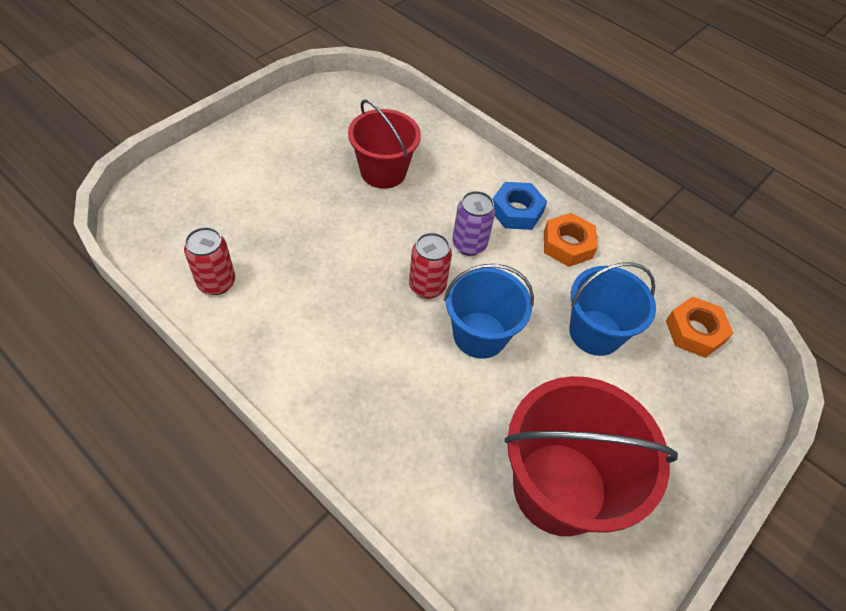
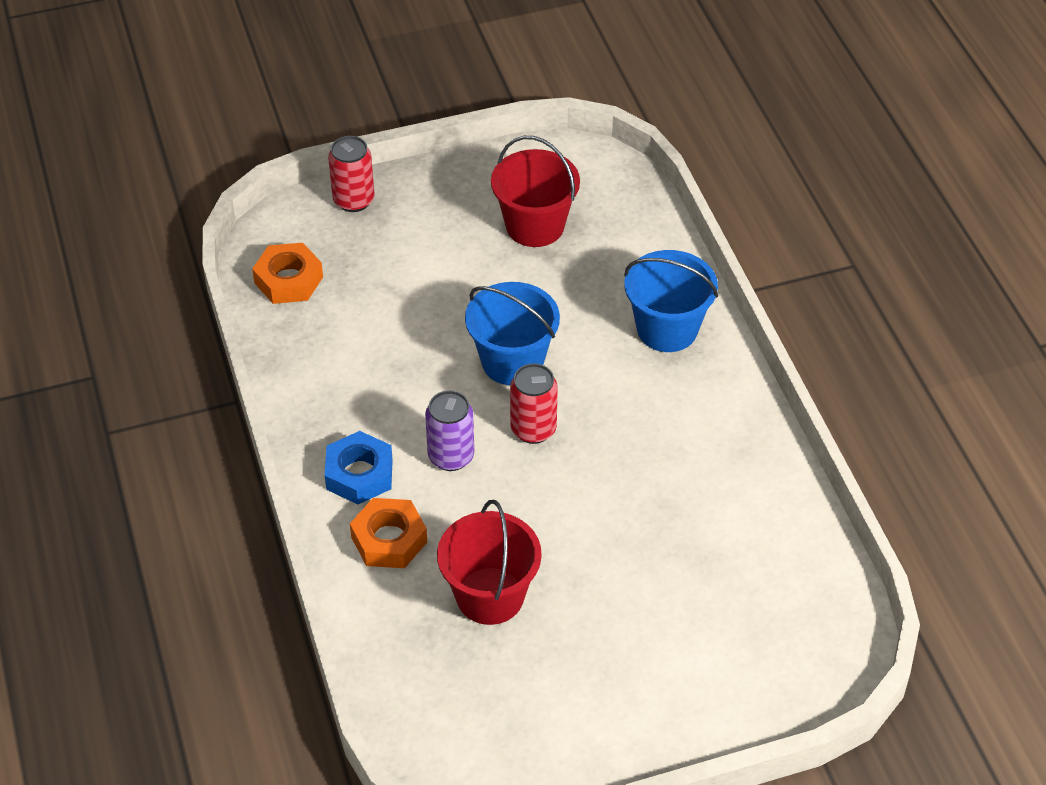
camera: 145 degrees left, 5 degrees down
red can [184,227,235,295] -> red can moved to [328,136,374,212]
red bucket [504,376,678,536] -> red bucket [491,136,580,247], size x0.65
orange nut [544,213,598,267] -> orange nut moved to [350,498,427,568]
blue bucket [569,262,656,356] -> blue bucket moved to [624,250,718,352]

